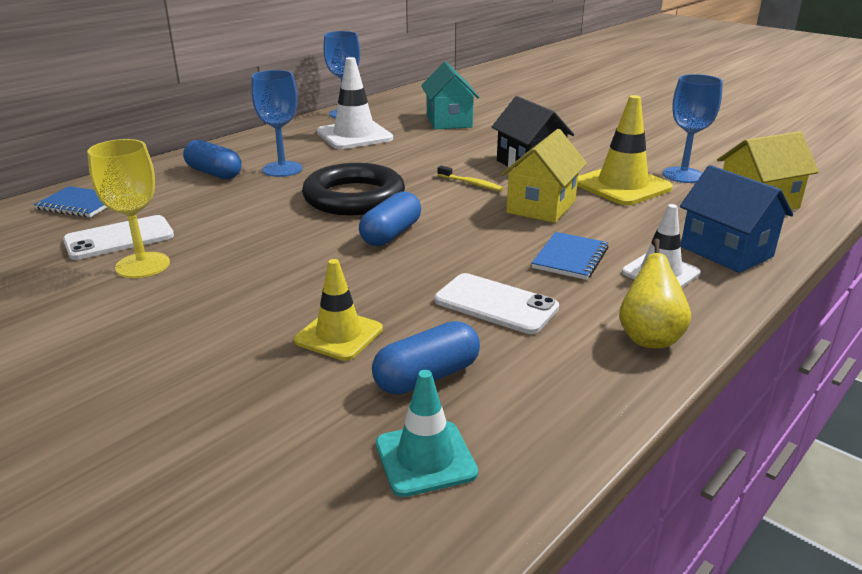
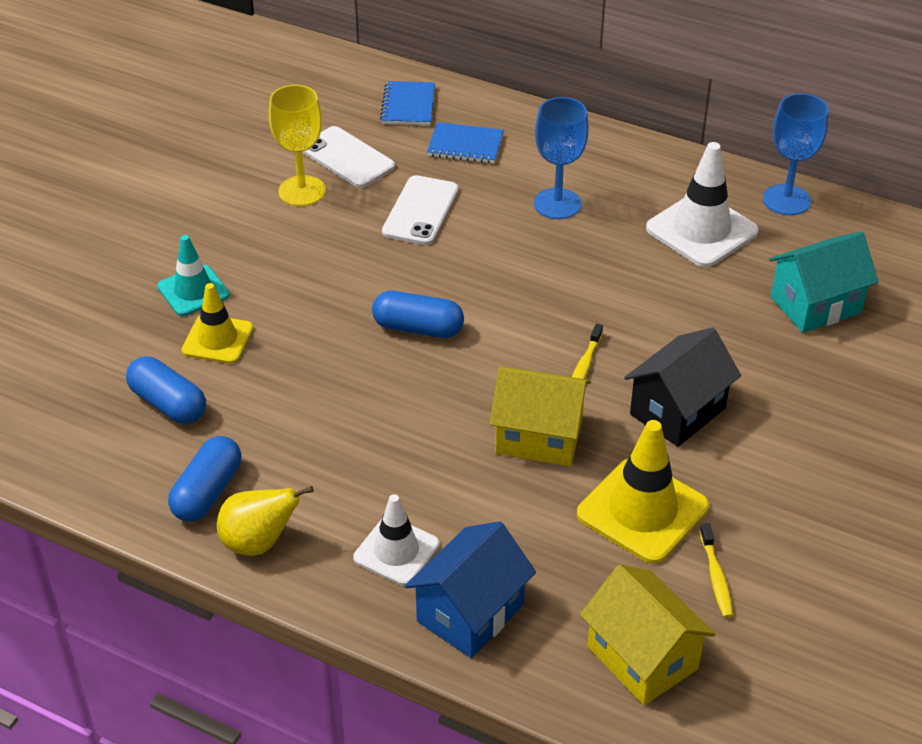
camera: 75 degrees right, 15 degrees up
blue capsule [183,140,242,179] -> blue capsule moved to [168,436,241,522]
black ring [302,163,405,215] -> none
turquoise traffic cone [376,370,478,497] -> turquoise traffic cone moved to [157,235,230,316]
white phone [434,273,559,334] -> white phone moved to [382,175,458,245]
blue notebook [532,232,609,280] -> blue notebook moved to [427,122,504,163]
blue goblet [663,74,723,183] -> yellow toothbrush [700,523,733,618]

